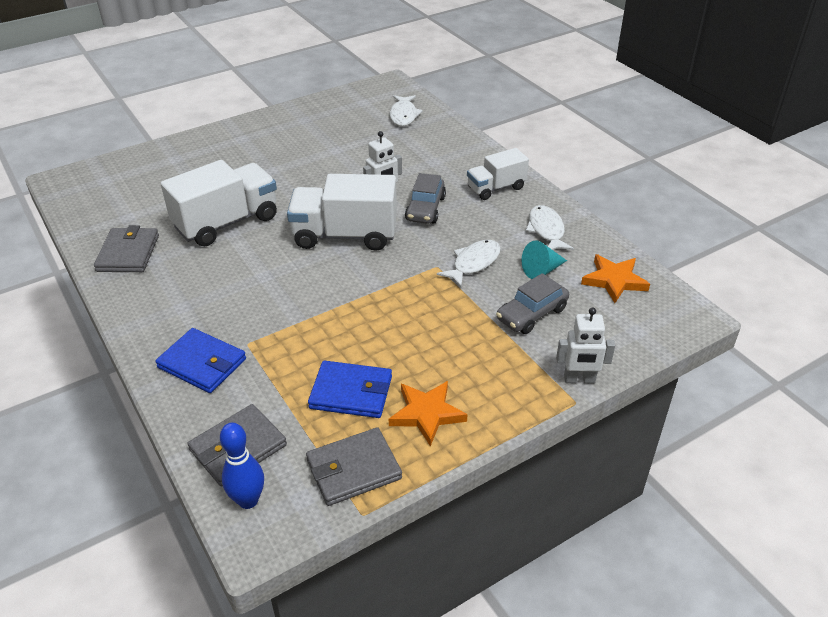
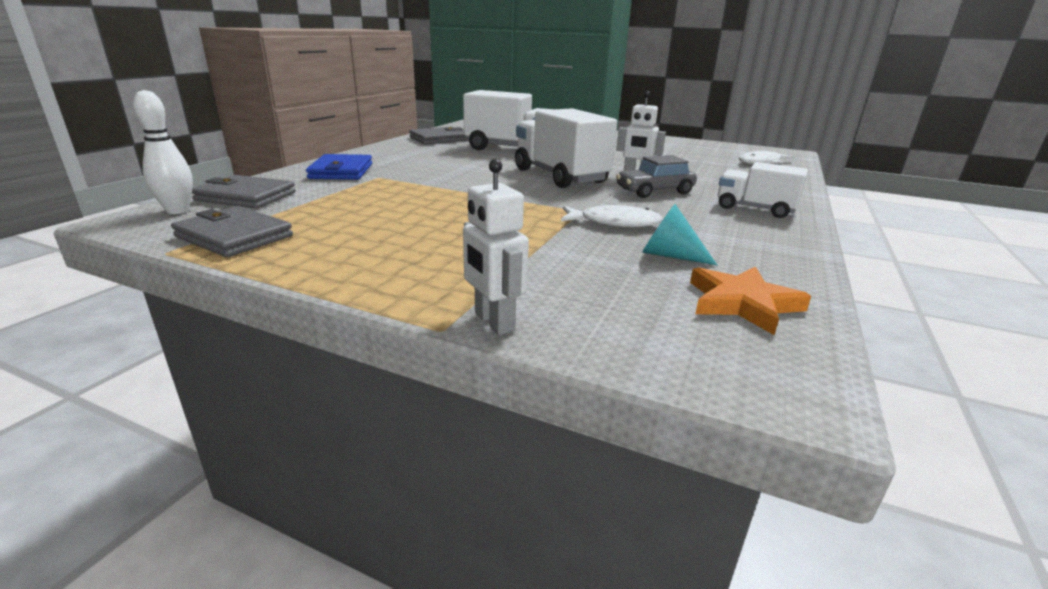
camera: 55 degrees right, 15 degrees down
blue bowling pin [220,423,264,509] -> white bowling pin [133,90,193,214]
blue wallet [308,361,392,418] -> none
orange star [389,381,468,447] -> none
grey car [496,273,569,334] -> none
white fish [526,205,574,250] -> none

